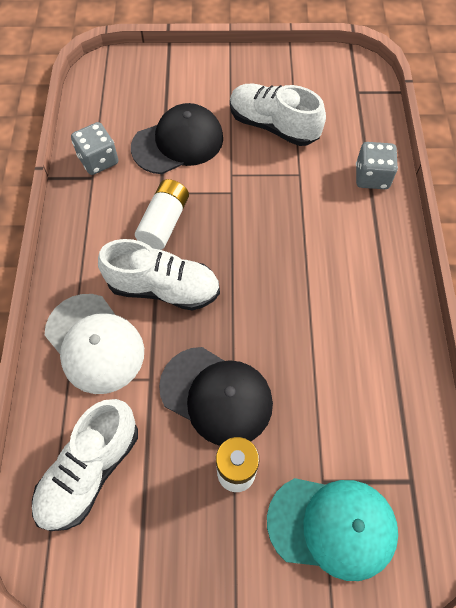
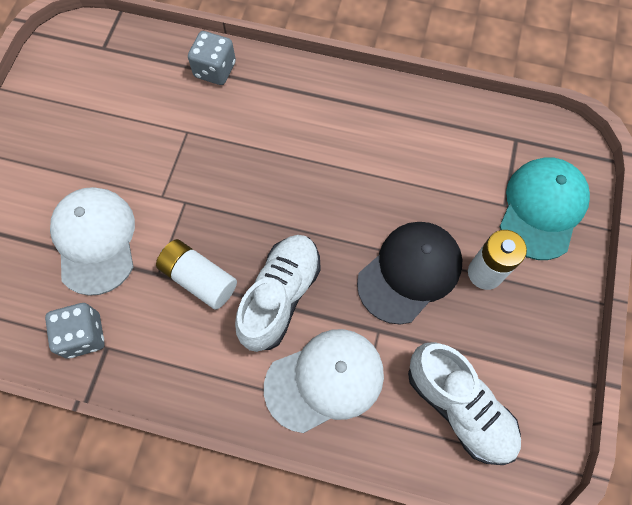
camera: 75 degrees left, 5 degrees up
black cap [131,103,223,174] -> white cap [50,187,135,296]
white shoe [230,84,326,146] -> none

